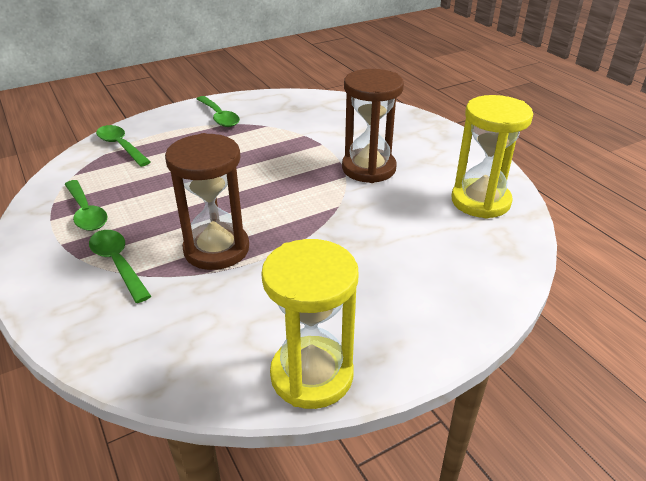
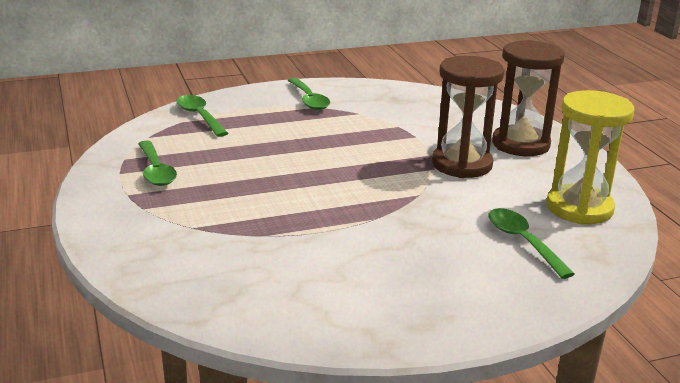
camera: 10 degrees right, 10 degrees down
green spoon [89,230,151,303] -> green spoon moved to [488,208,575,279]
brown hourglass [165,133,249,270] -> brown hourglass moved to [492,40,565,156]
yellow hourglass [261,239,358,409] -> none

